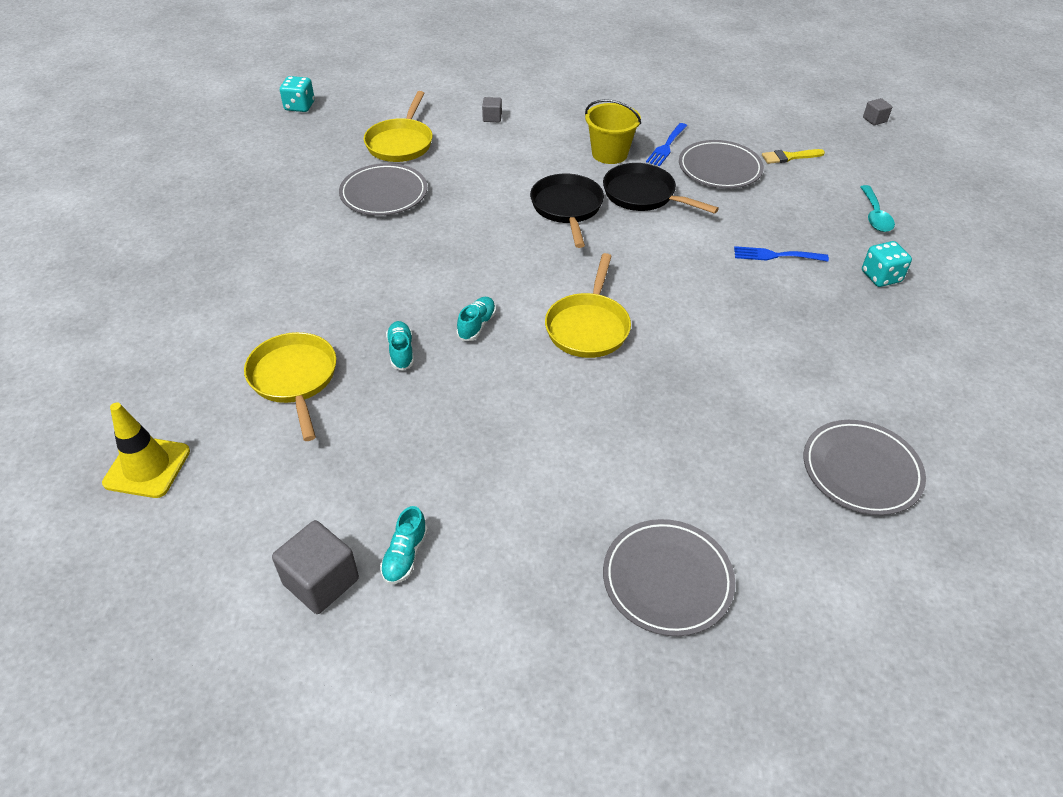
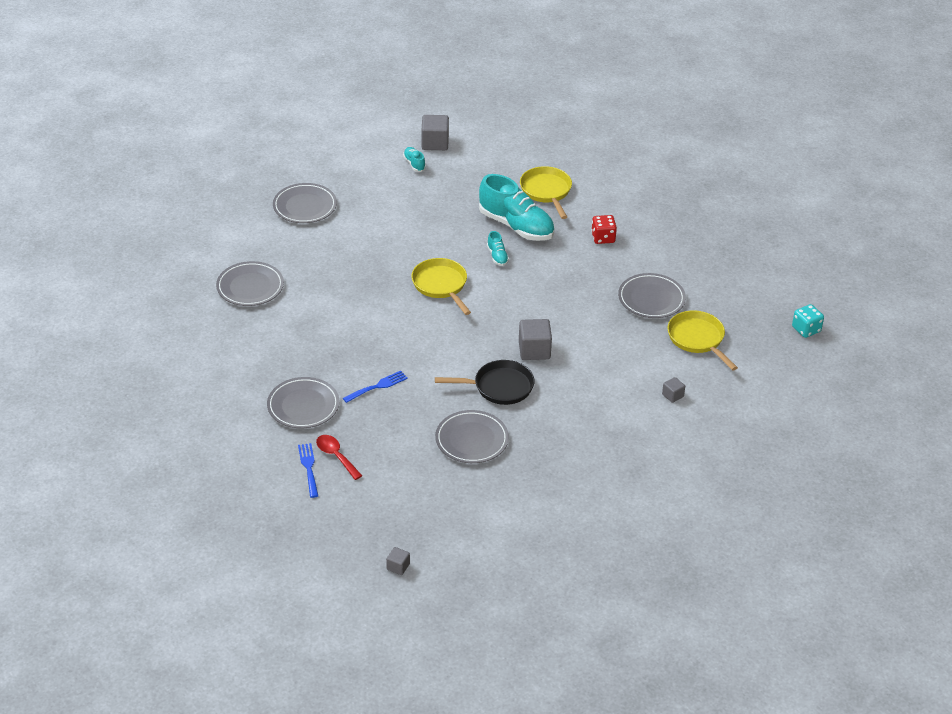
camera: 140 degrees right, 5 degrees down
yellow traffic cone [102,403,190,498] -> none
yellow pan [244,332,336,441] -> yellow pan turned 135 degrees counterclockwise [520,166,572,219]
turquoise shoe [386,321,414,371] -> turquoise shoe [479,174,554,241], size x2.32
black pan [530,174,604,248] -> grey cube [519,319,552,360]
yellow bucket [585,99,641,164] -> none
blue fork [646,123,687,166] -> blue fork moved to [298,443,318,498]
yellow brush [762,149,825,164] -> none
turquoise spoon [861,185,895,232] -> red spoon [316,435,362,480]
turquoise dice [862,241,912,287] -> grey plate [267,377,340,428]
none -> red dice [591,215,617,244]

